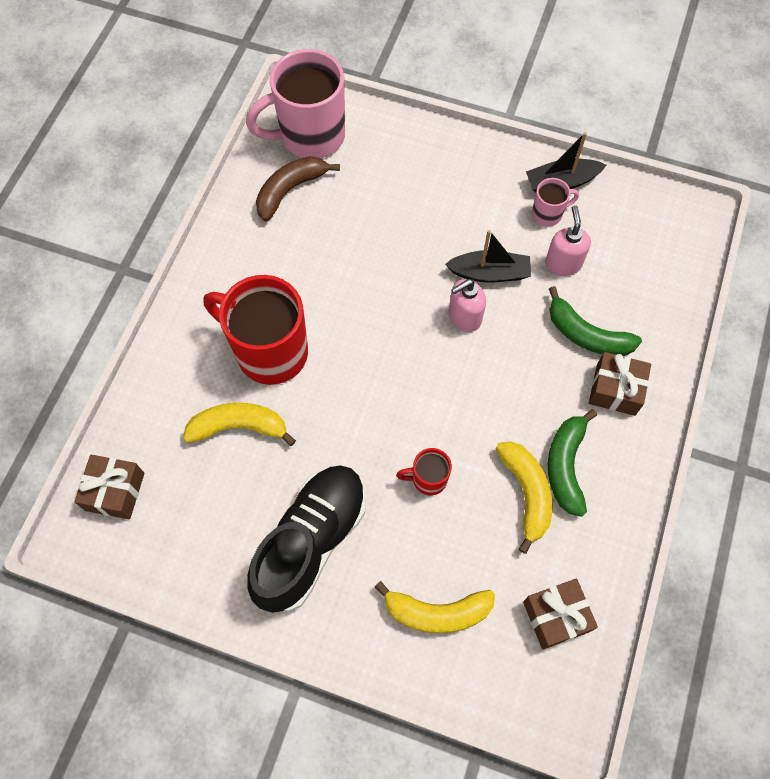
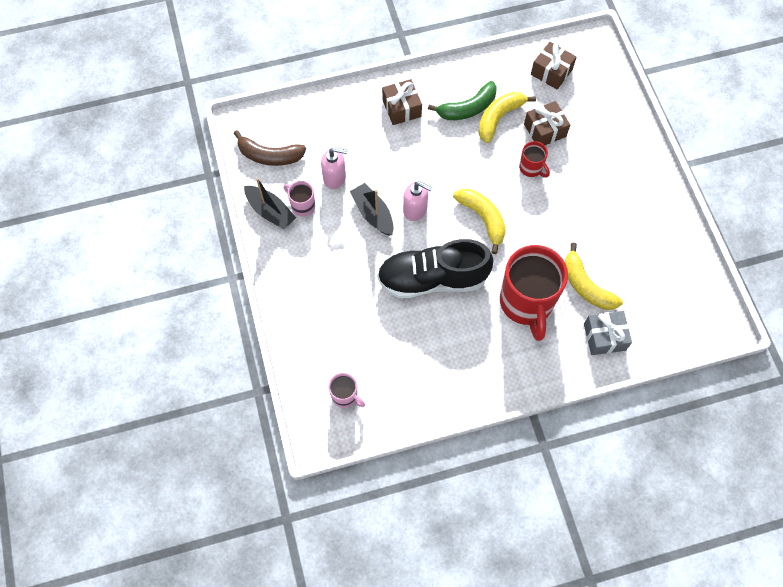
camera: 125 degrees left, 0 degrees up
brown gift [74,455,144,519] -> brown gift moved to [524,101,570,145]
pink mug [246,49,345,158] -> pink mug [328,373,365,408], size x0.46
black shoe [248,465,366,613] -> black shoe moved to [377,239,493,298]
brown banana [256,156,340,221] -> brown banana moved to [234,130,306,166]
yellow banana [375,581,495,634] -> yellow banana moved to [453,189,506,254]
pink soap dispenser [545,205,591,276] -> pink soap dispenser turned 135 degrees counterclockwise [321,147,347,189]
green banana [549,286,642,356] -> none
none -> grey gift [584,311,632,355]

